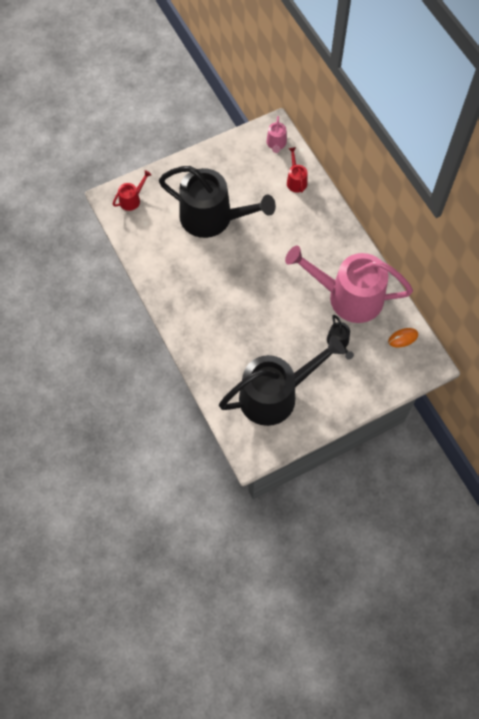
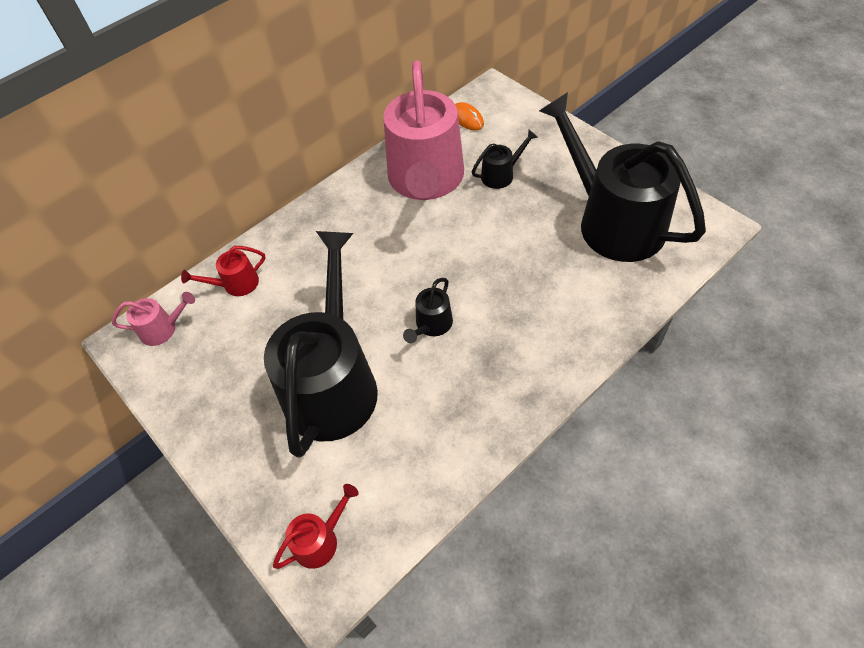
camera: 100 degrees left, 10 degrees down
red watering can [113,170,151,211] -> red watering can turned 105 degrees clockwise [273,484,359,569]
none -> black watering can [403,278,453,343]

